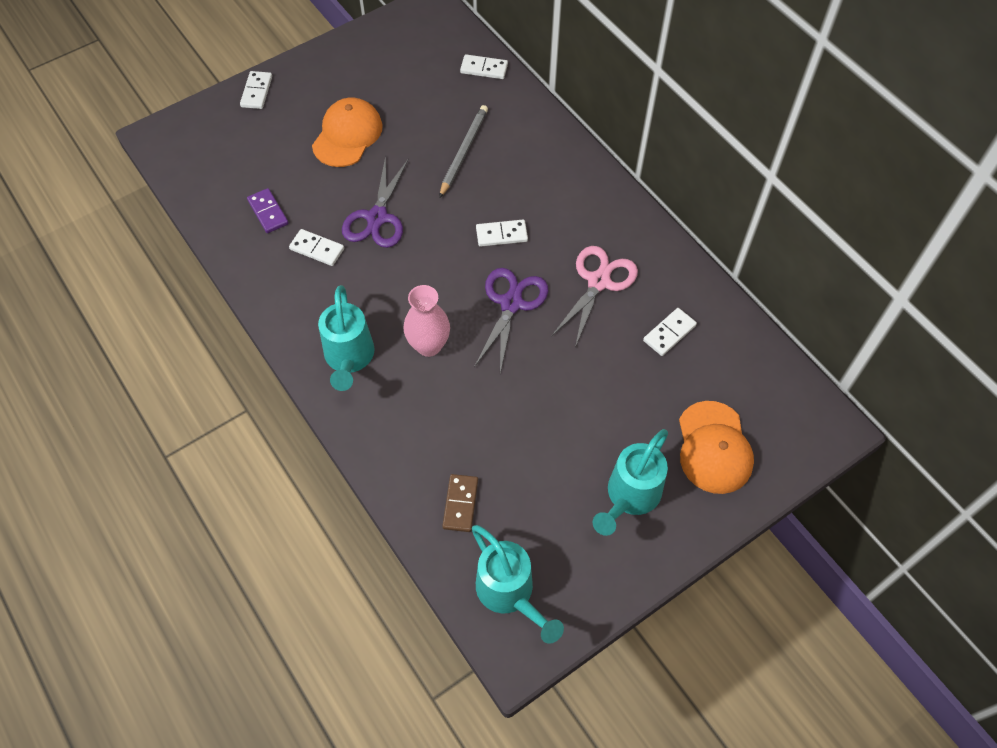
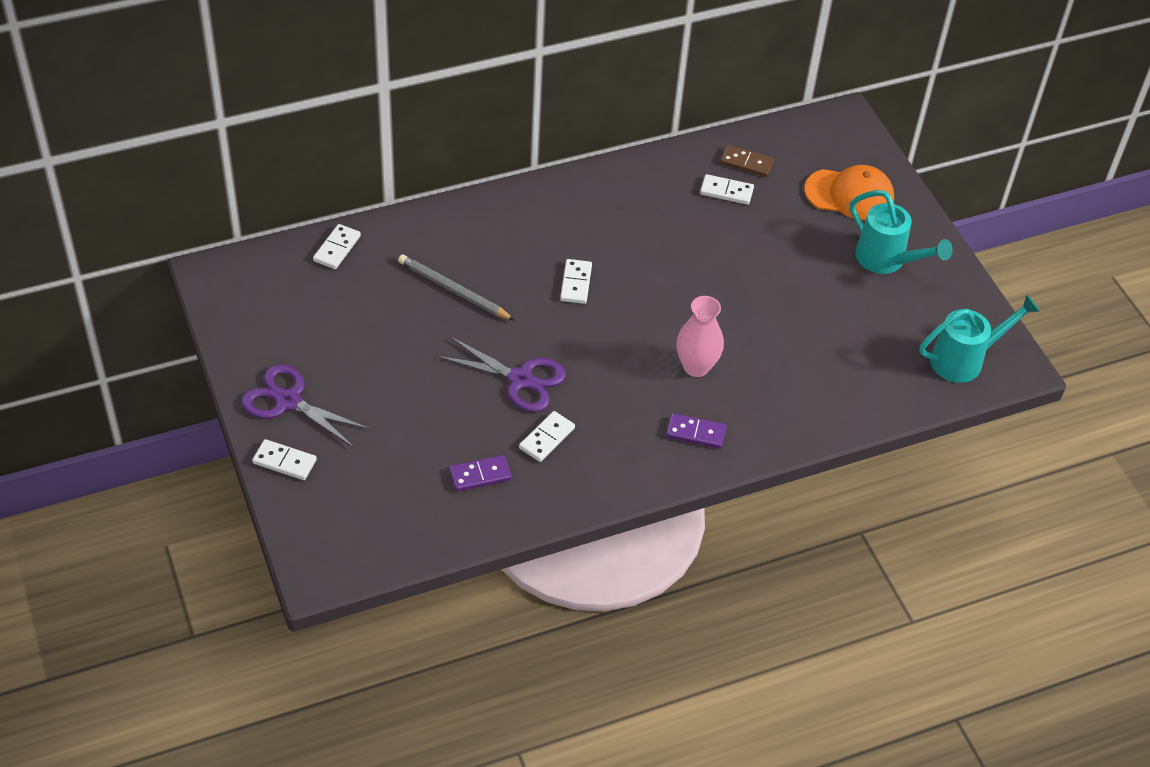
camera: 80 degrees left, 10 degrees down
orange cap [312,98,383,167] -> none
turquoise watering can [318,285,375,391] -> purple domino [666,413,726,449]
brown domino [442,474,478,532] -> brown domino moved to [720,145,774,177]
purple scissors [474,268,549,373] -> purple scissors moved to [241,364,371,448]
pink scissors [552,246,638,347] -> none
white domino [643,308,697,356] -> white domino turned 45 degrees counterclockwise [700,174,754,205]

